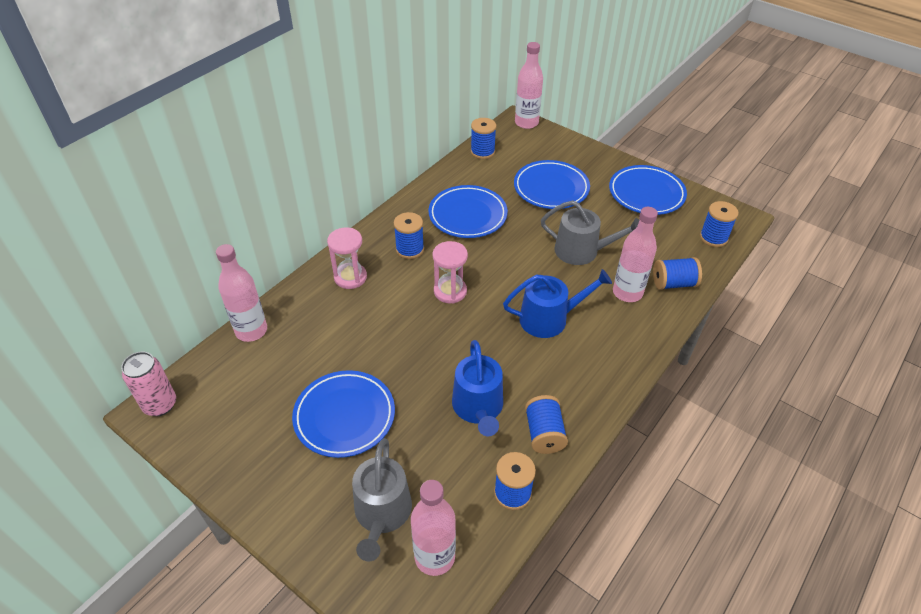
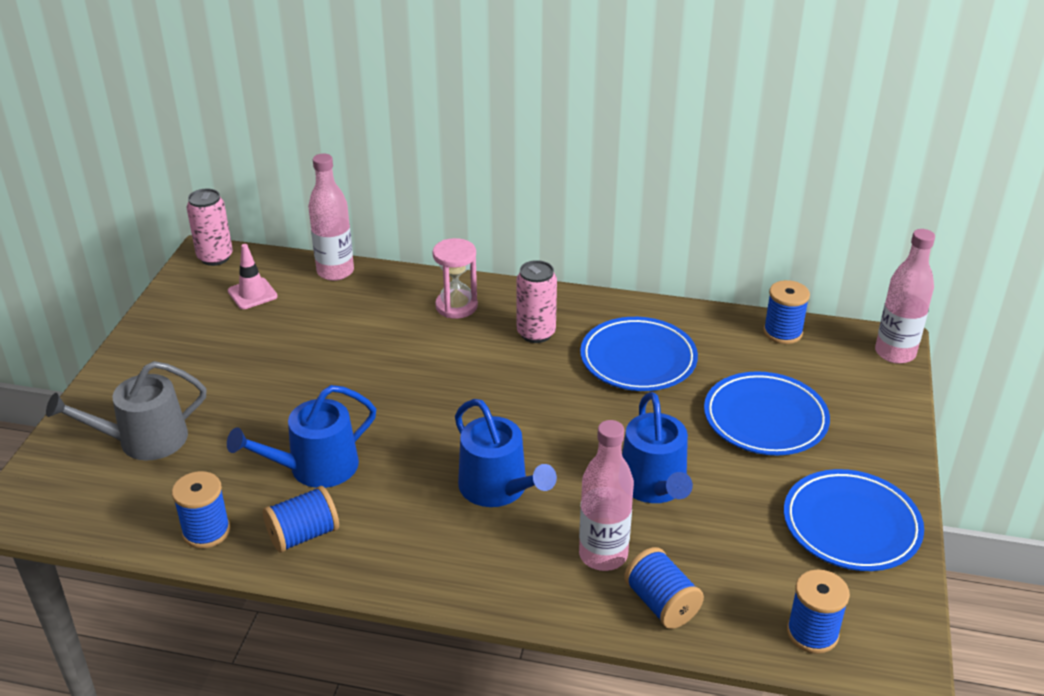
camera: 65 degrees right, 10 degrees down
blue plate [292,370,395,458] -> none
blue spool [394,212,424,259] -> pink can [516,260,557,343]
pink bottle [411,480,456,576] -> none
pink hourglass [433,241,468,303] -> none
grey watering can [541,201,639,265] -> blue watering can [622,392,693,503]
none -> pink traffic cone [228,244,278,309]

